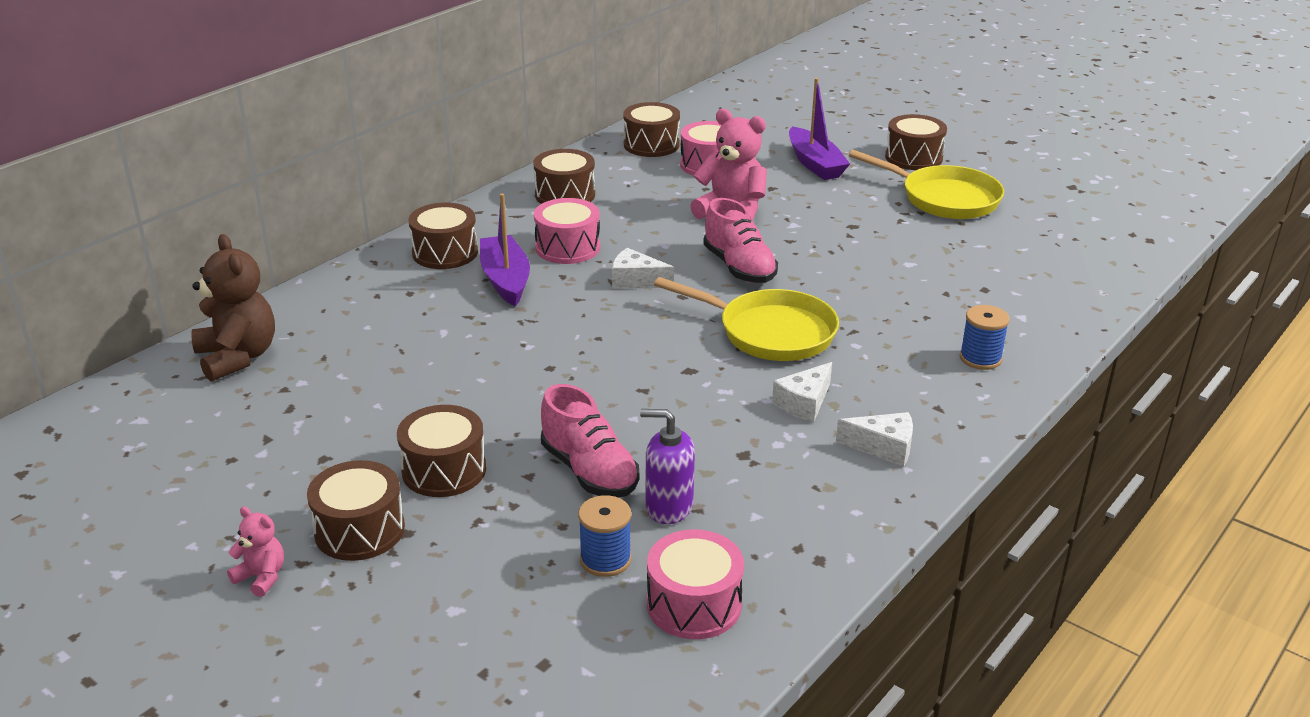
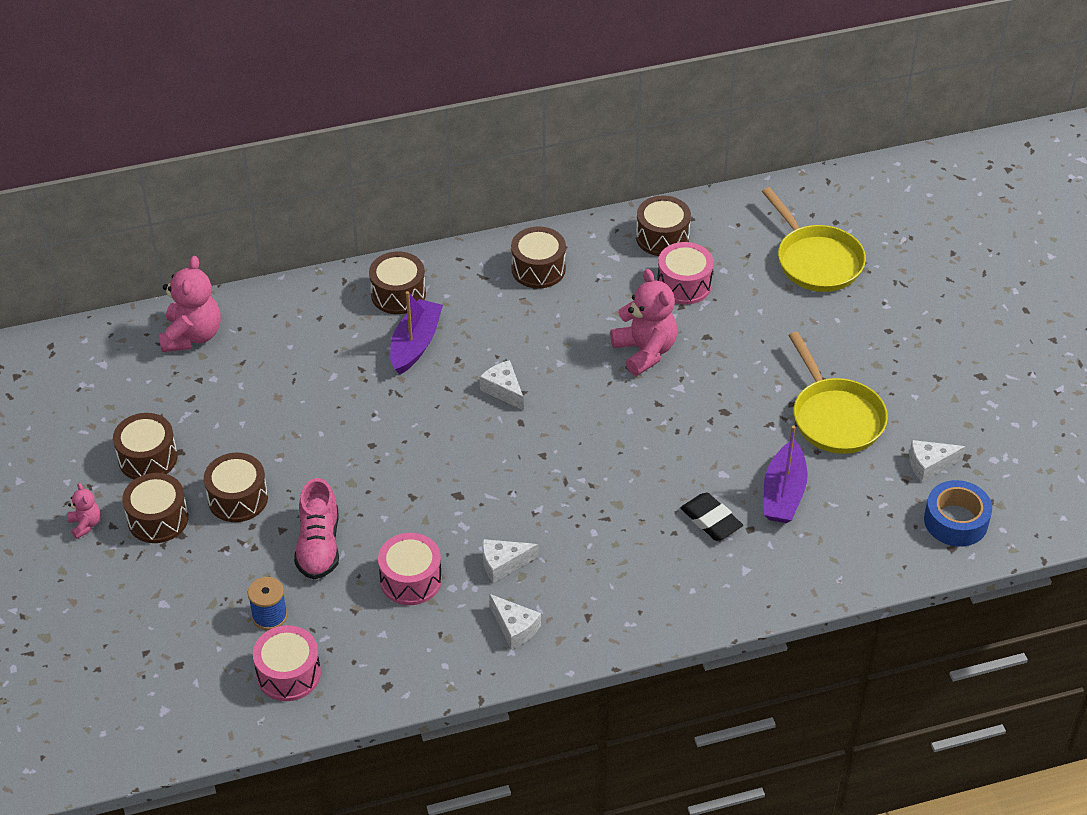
camera: 35 degrees right, 15 degrees up
brown teddy bear [191,234,275,382] -> pink teddy bear [159,256,221,352]
pink drum [534,198,600,264] -> pink drum moved to [378,533,442,605]
purple soap dispenser [640,409,695,524] -> none
yellow pan [654,277,839,361] -> yellow pan moved to [762,187,866,292]
pink shoe [703,198,778,283] -> none
purple boat [789,78,850,180] -> purple boat moved to [764,425,808,523]
brown drum [885,114,947,170] -> brown drum moved to [113,413,178,479]
blue spool [960,305,1010,370] -> none
none -> black eraser [681,493,743,541]
none -> white cheese [909,440,966,482]
none -> blue tape [924,480,992,547]

